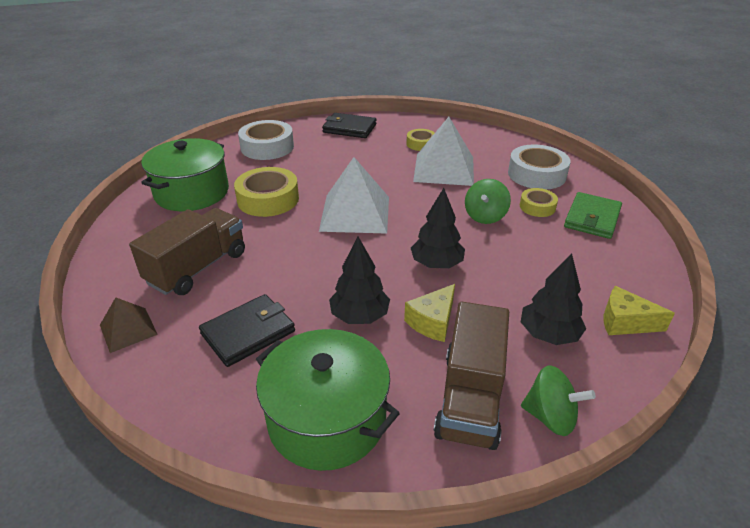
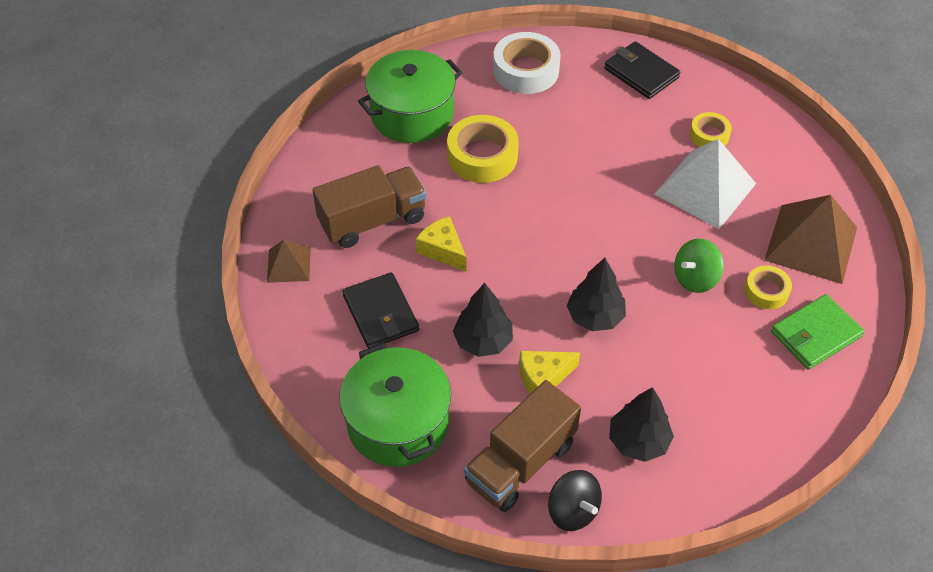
camera: 30 degrees right, 15 degrees up
black wallet [199,294,295,367] -> black wallet turned 75 degrees clockwise [342,272,419,348]
white pyramid [319,157,389,234] -> none
white tape [508,145,571,189] -> brown pyramid [764,195,857,284]
green spinning top [521,366,596,436] -> black spinning top [548,470,602,531]
yellow cheese [603,286,675,335] -> yellow cheese moved to [416,216,466,271]

